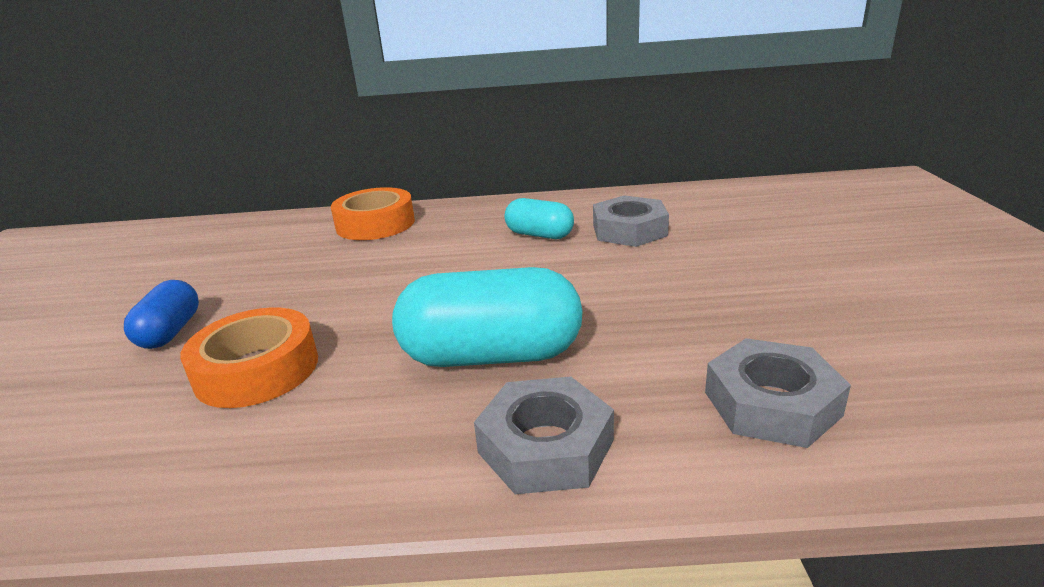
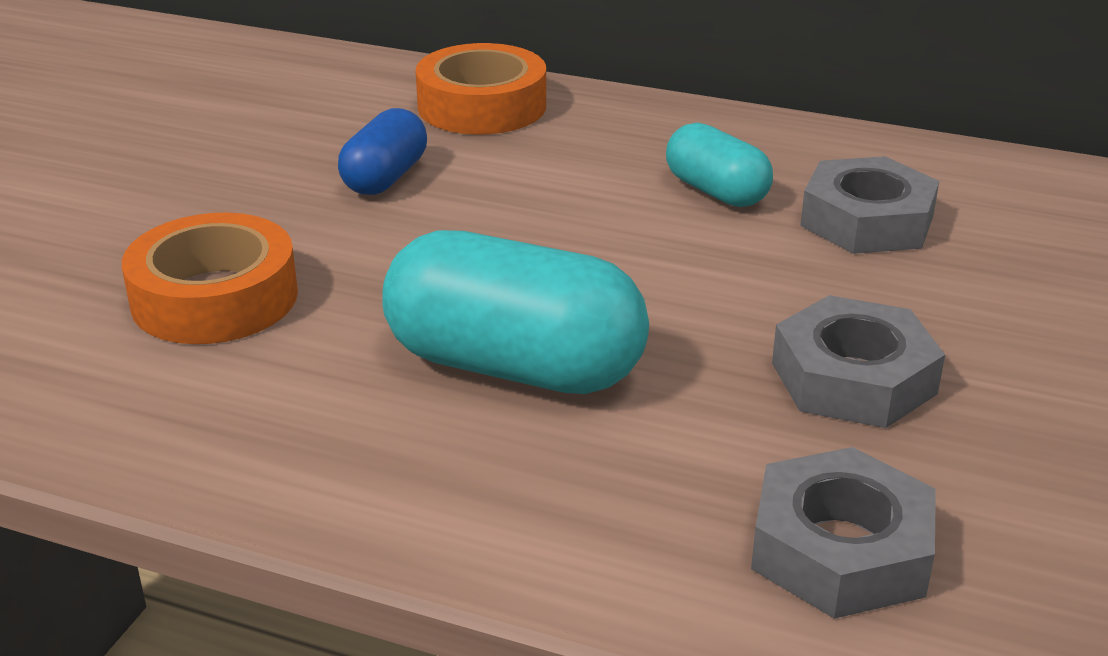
camera: 20 degrees right, 5 degrees up
blue capsule [124,280,199,349] -> blue capsule moved to [338,108,427,195]
grey nut [474,377,614,494] -> grey nut moved to [772,295,945,428]

